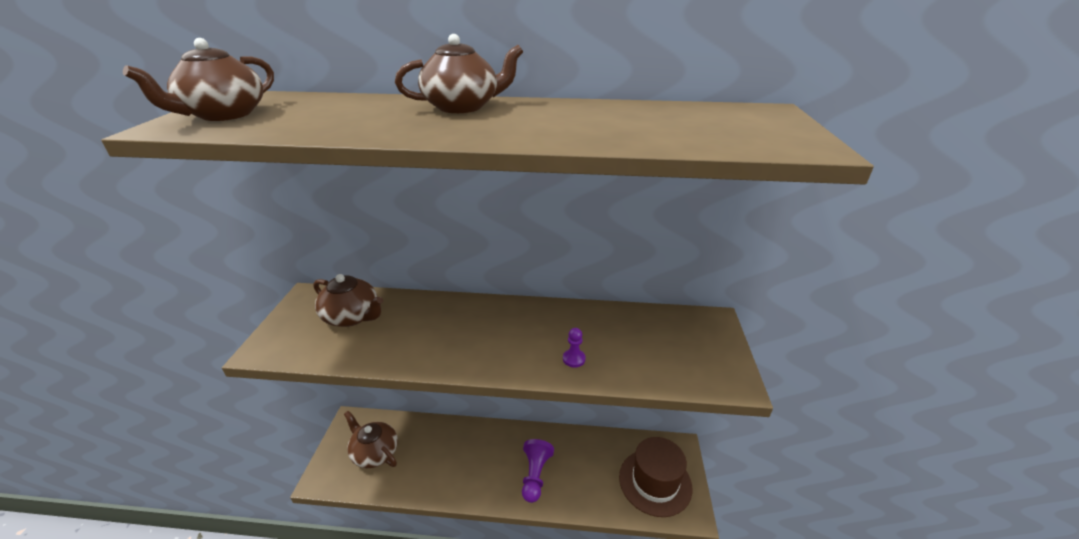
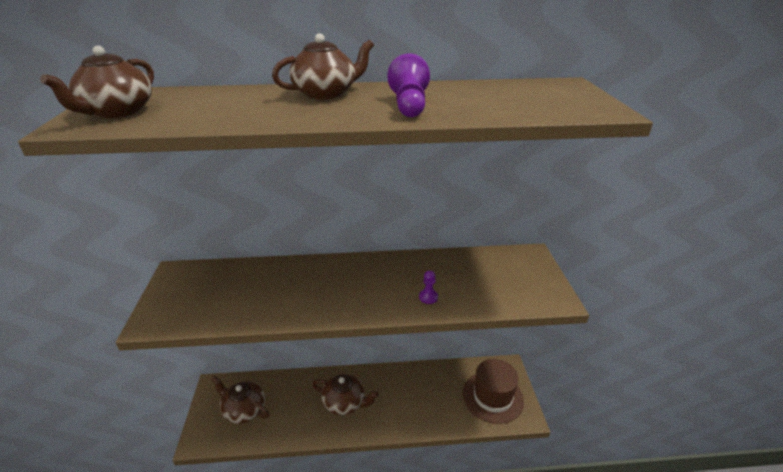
camera: 10 degrees left, 0 degrees up
brown teapot [313,274,383,327] -> brown teapot moved to [312,374,379,415]
purple pawn [522,439,554,503] -> purple pawn moved to [388,54,430,117]

